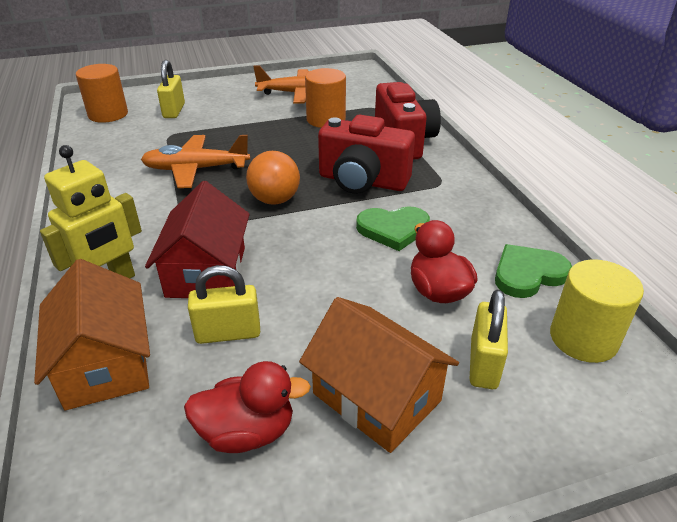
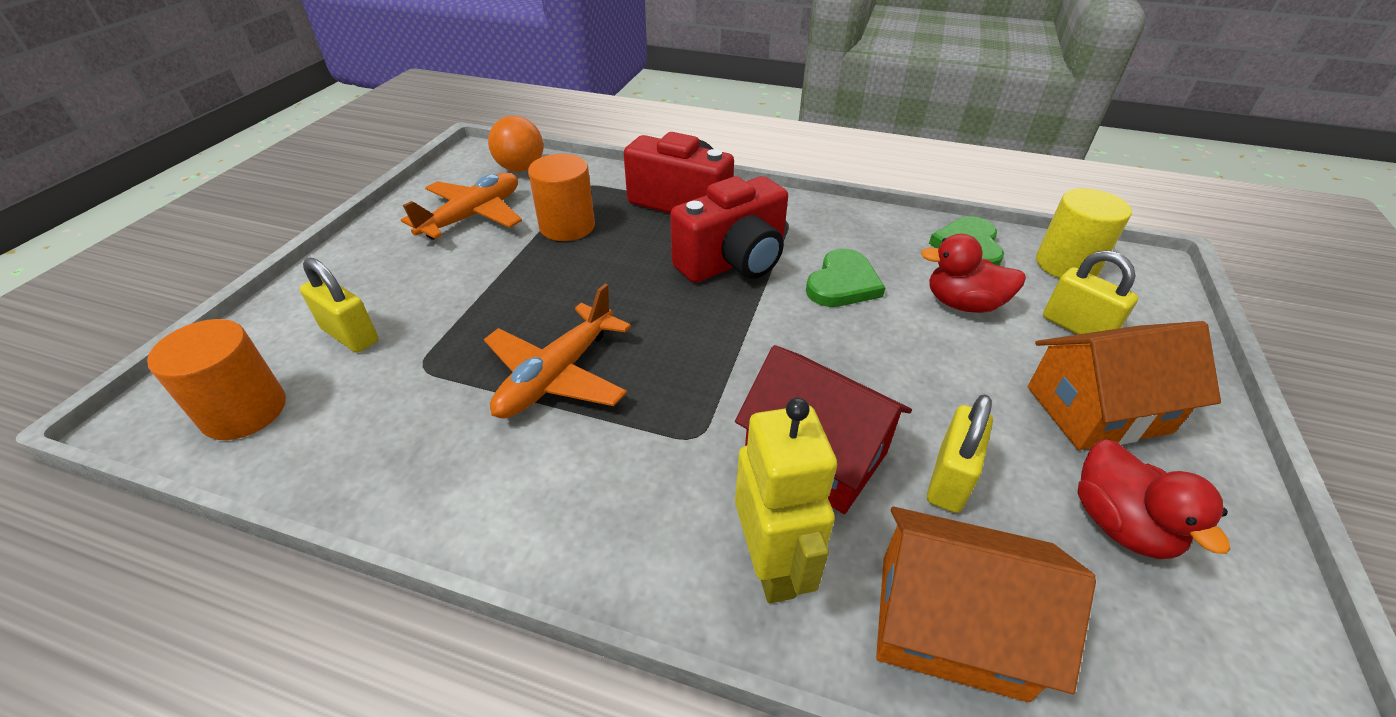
camera: 55 degrees left, 5 degrees up
red duck [184,361,311,453] -> red duck turned 135 degrees clockwise [1078,439,1230,559]
orange ball [246,151,300,205] -> orange ball moved to [488,116,543,172]

